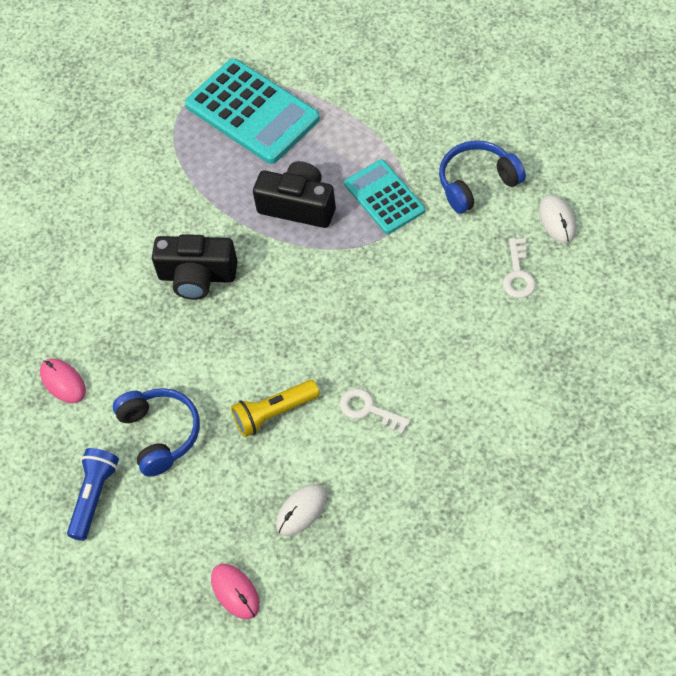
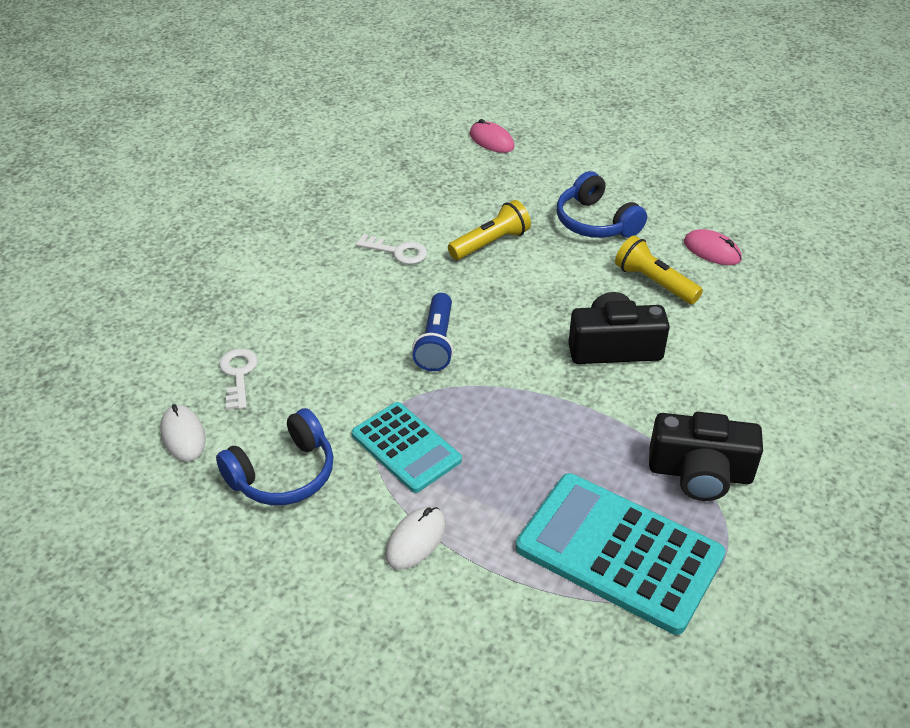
camera: 165 degrees right, 15 degrees down
blue flashlight [67,448,119,541] -> blue flashlight moved to [412,293,454,371]
black camera [253,161,336,228] -> black camera moved to [649,412,763,501]
white mouse [276,484,327,536] -> white mouse moved to [385,507,446,570]
none -> yellow flashlight [615,236,703,304]

